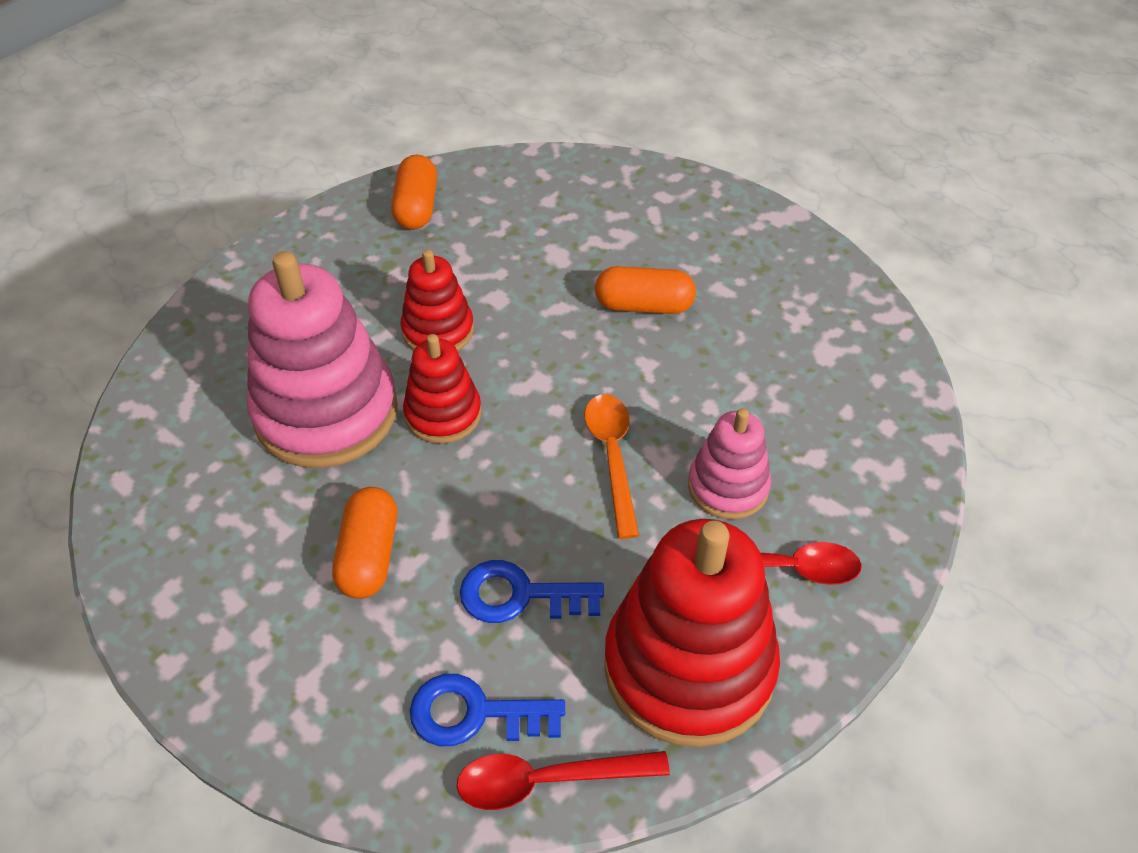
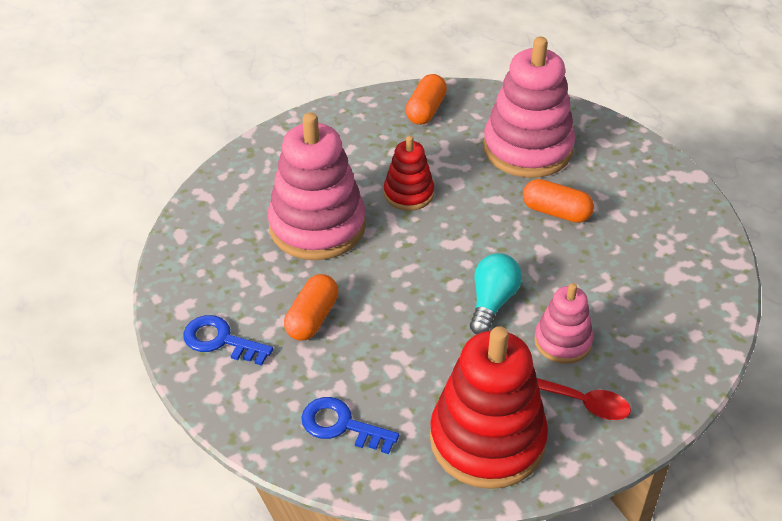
camera: 20 degrees right, 5 degrees down
red stacking toy [403,334,482,444] -> none
red spoon [456,751,670,810] -> none
blue key [460,560,604,623] -> blue key moved to [183,315,273,366]
orange spoon [585,394,639,539] -> turquoise light bulb [470,253,522,335]
none -> pink stacking toy [483,37,575,178]

